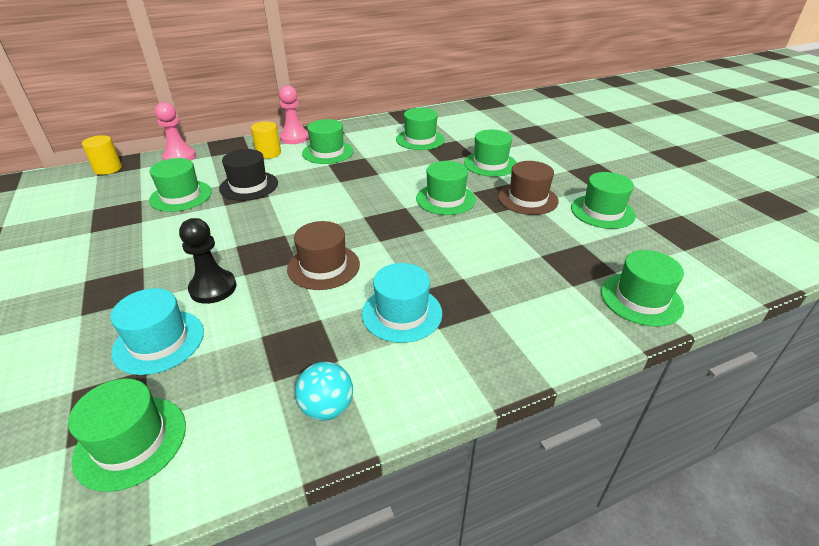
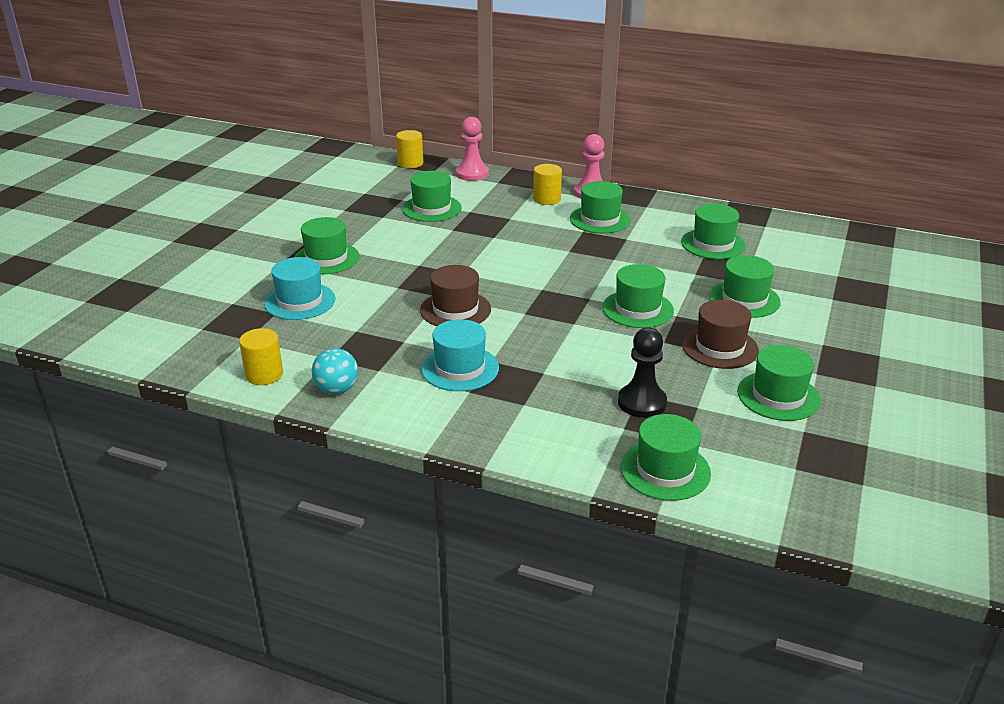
camera: 45 degrees right, 5 degrees down
green hat [68,379,186,492] -> green hat moved to [295,217,360,274]
black pawn [179,218,237,304] -> black pawn moved to [618,327,667,418]
black hat [219,149,278,201] -> none
none -> yellow cylinder [239,328,283,385]

